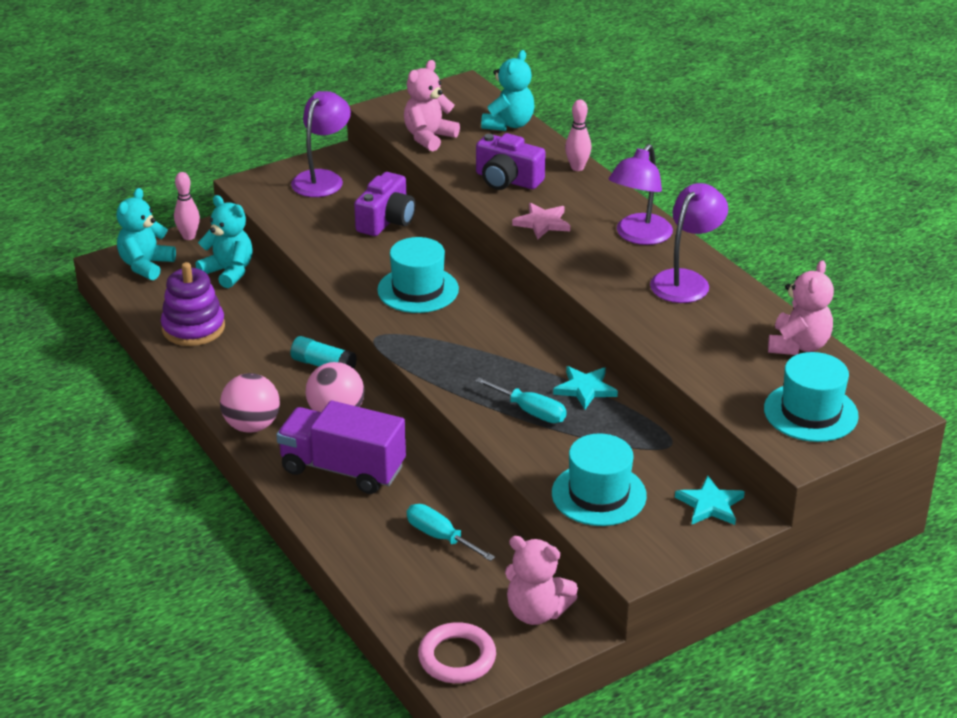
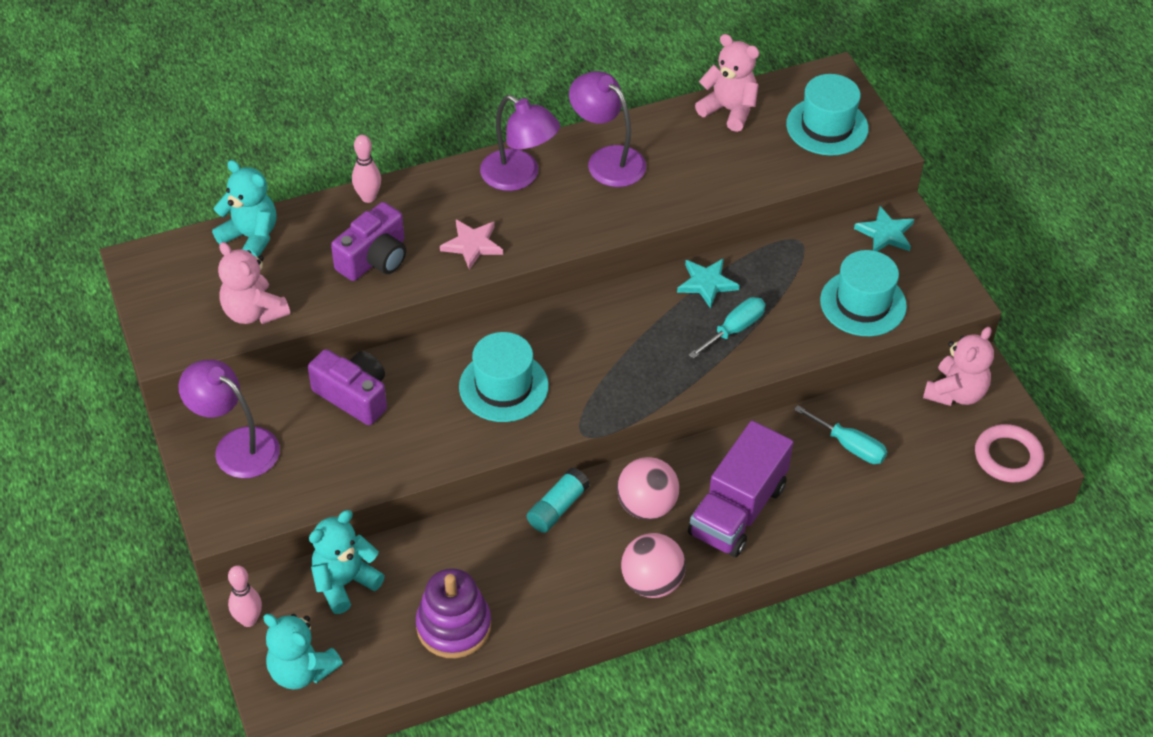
camera: 80 degrees left, 15 degrees up
turquoise screwdriver [407,504,495,561] -> turquoise screwdriver turned 105 degrees counterclockwise [794,405,887,464]

